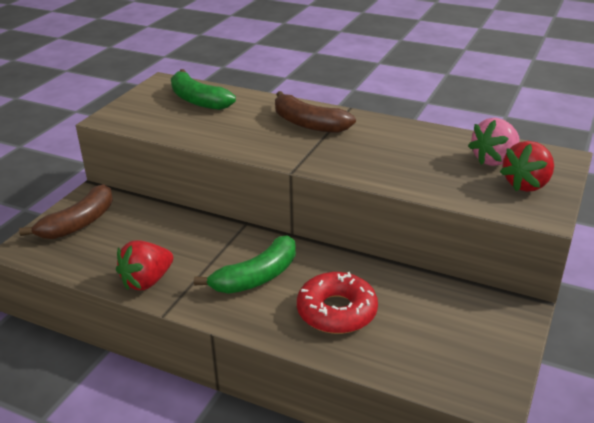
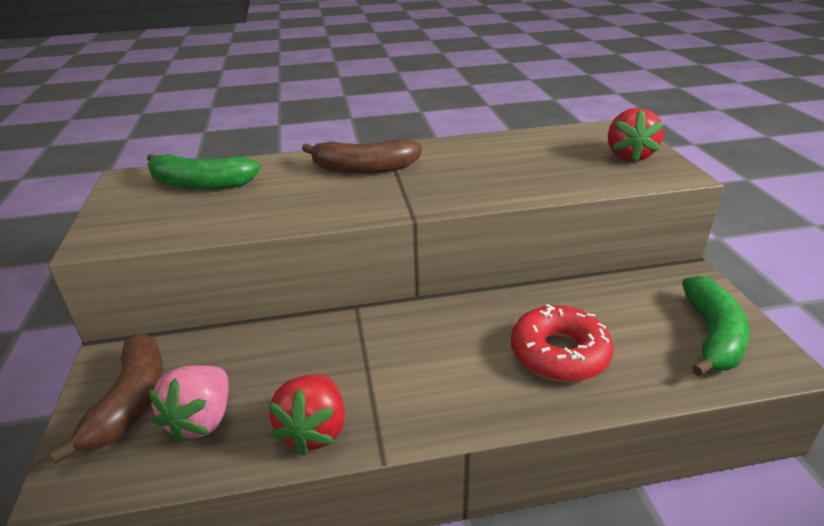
camera: 35 degrees left, 0 degrees up
green banana [194,235,296,294] -> green banana moved to [682,276,749,377]
pink strawberry [468,118,520,166] -> pink strawberry moved to [148,365,228,443]

